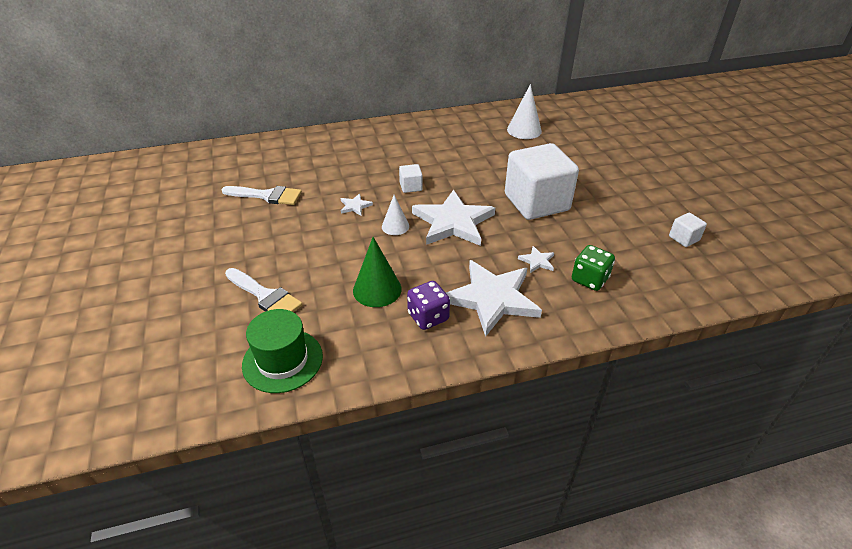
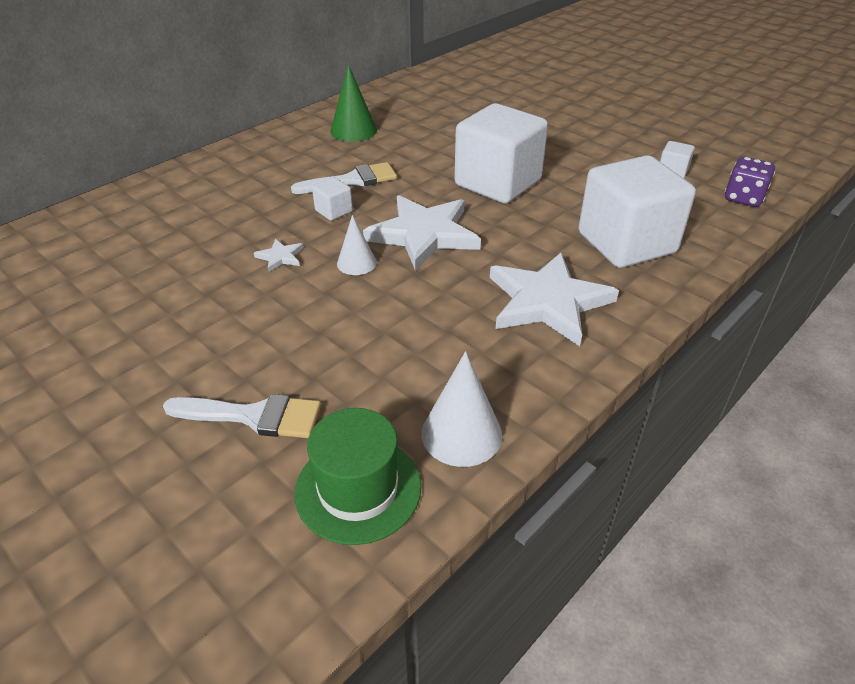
camera: 30 degrees left, 0 degrees up
white brush [221,186,302,205] -> white brush moved to [291,162,397,194]
green cone [353,237,402,307] -> green cone moved to [330,64,377,142]
purple dice [407,281,450,330] -> purple dice moved to [725,157,775,207]
white cone [507,84,542,139] -> white cone moved to [421,351,502,467]
white star [518,246,554,273] -> none
green dice [572,245,615,291] -> white cube [578,155,696,268]

